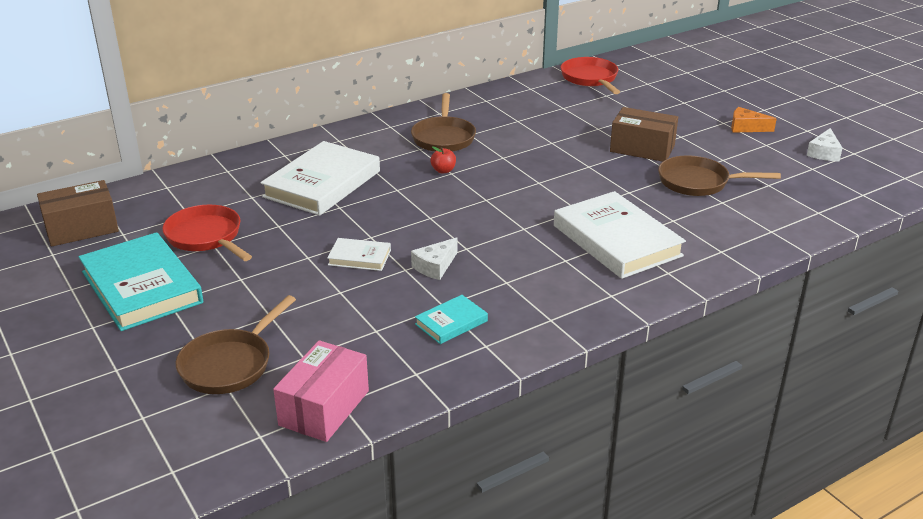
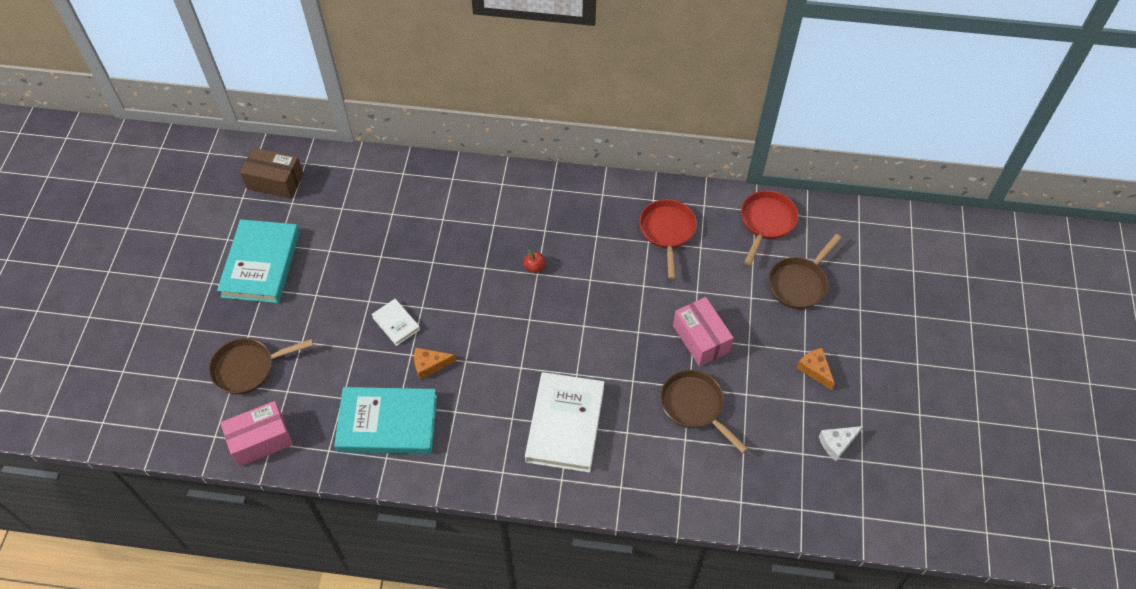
camera: 40 degrees right, 25 degrees up
red pan [162,205,252,261] -> red pan moved to [639,199,697,279]
white book [260,141,380,216] -> none
brown pan [411,93,476,152] -> brown pan moved to [768,234,841,309]
white cheese [411,237,458,280] -> orange cheese [414,348,456,380]
turquoise book [415,295,488,344] -> turquoise book [334,387,437,454], size x2.09
brown box [610,107,678,162] -> pink box [673,297,734,367]

